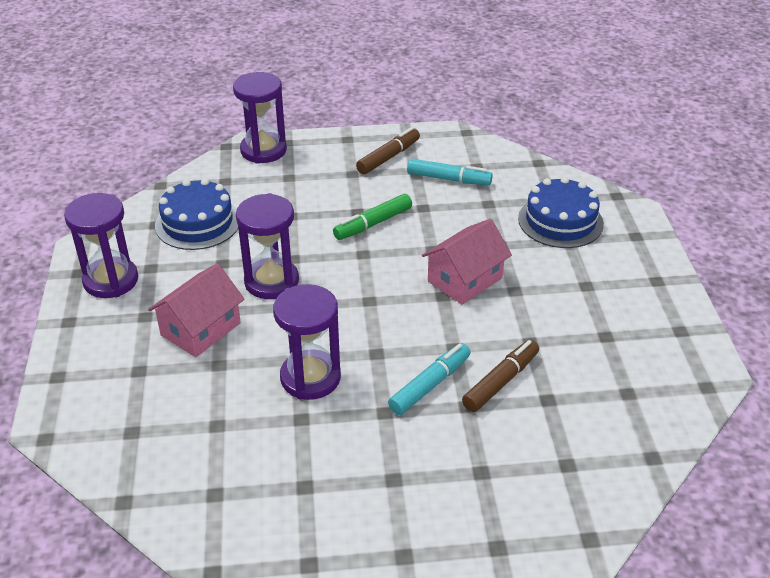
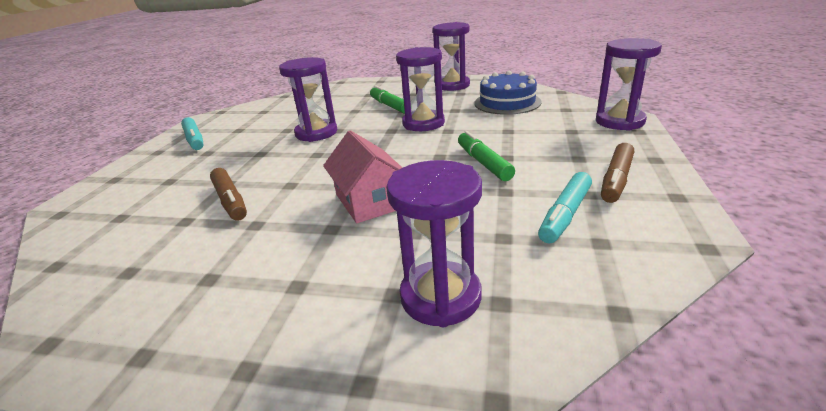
camera: 110 degrees right, 10 degrees down
pink house [148,263,245,357] -> green marker [370,85,405,114]
brown marker [356,127,420,174] -> brown marker turned 60 degrees clockwise [601,143,634,203]
turquoise marker [388,343,470,415] -> turquoise marker moved to [181,117,204,150]
blue cake [518,177,604,248] -> purple hourglass [386,160,482,327]

